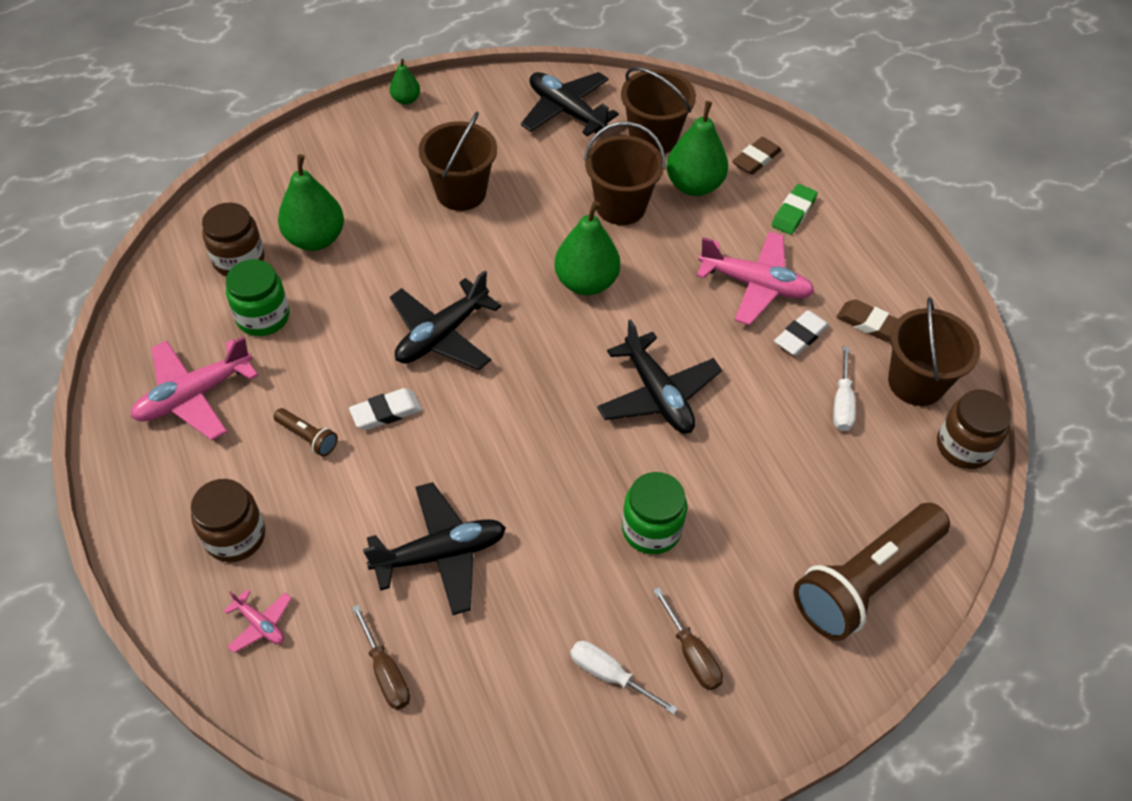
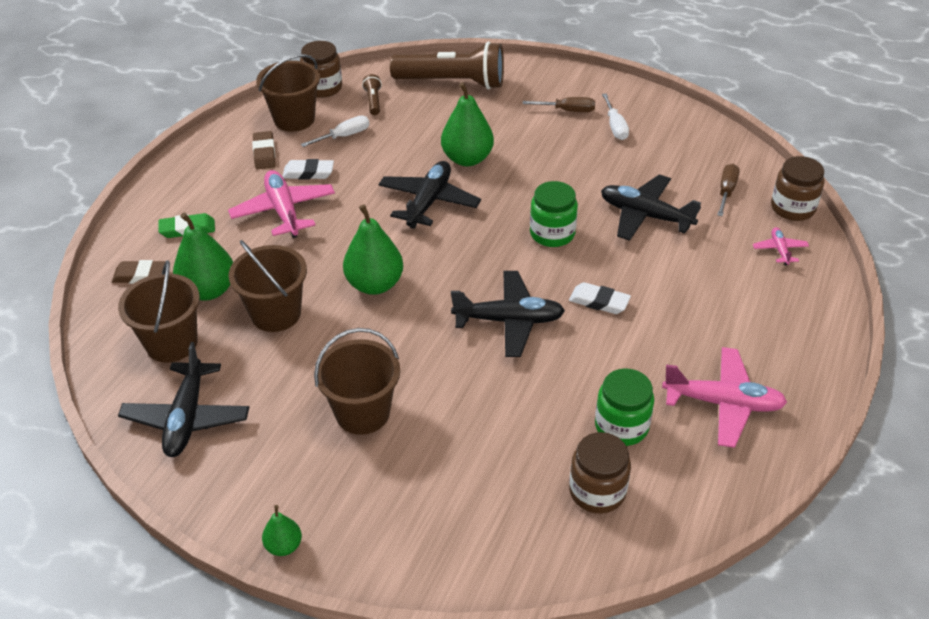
camera: 130 degrees left, 10 degrees down
brown jar [191,479,265,562] -> brown jar moved to [771,156,824,221]
brown flashlight [274,408,338,456] -> brown flashlight moved to [362,74,382,115]
green pear [278,154,344,251] -> green pear moved to [441,82,494,166]
green jar [622,472,687,554] -> green jar moved to [530,181,578,247]
brown screwdriver [653,587,723,690] -> brown screwdriver turned 75 degrees clockwise [523,97,595,112]

